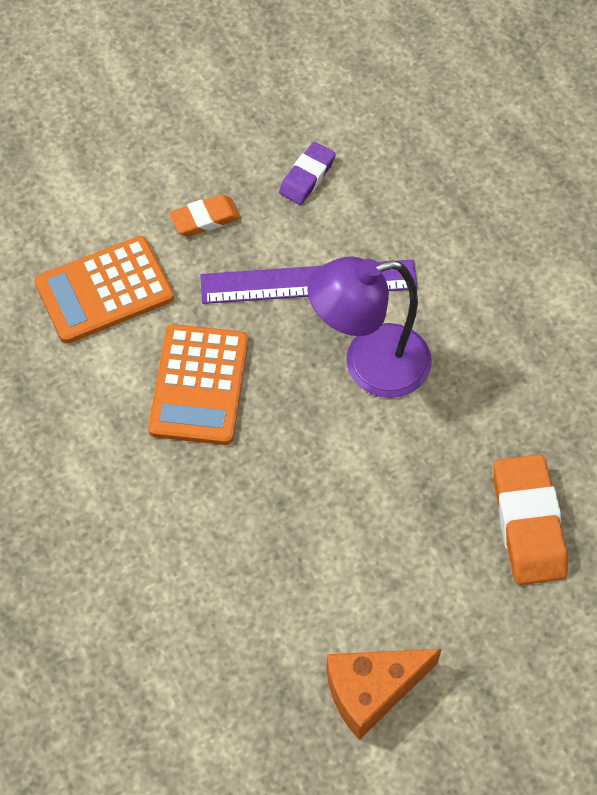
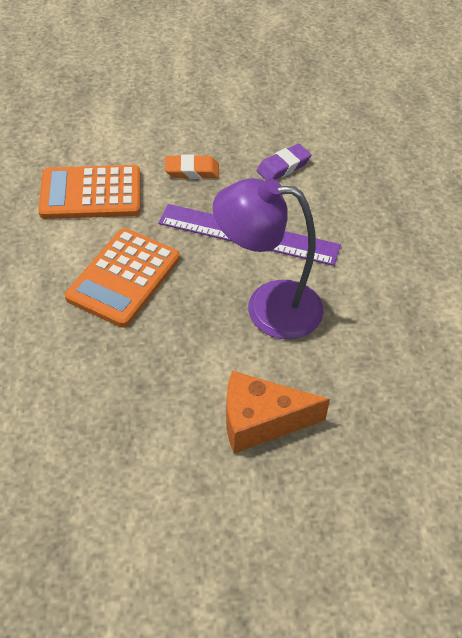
camera: 20 degrees right, 10 degrees down
orange cheese [326,649,441,740] -> orange cheese moved to [226,371,330,453]
orange eraser [493,454,568,585] -> none

